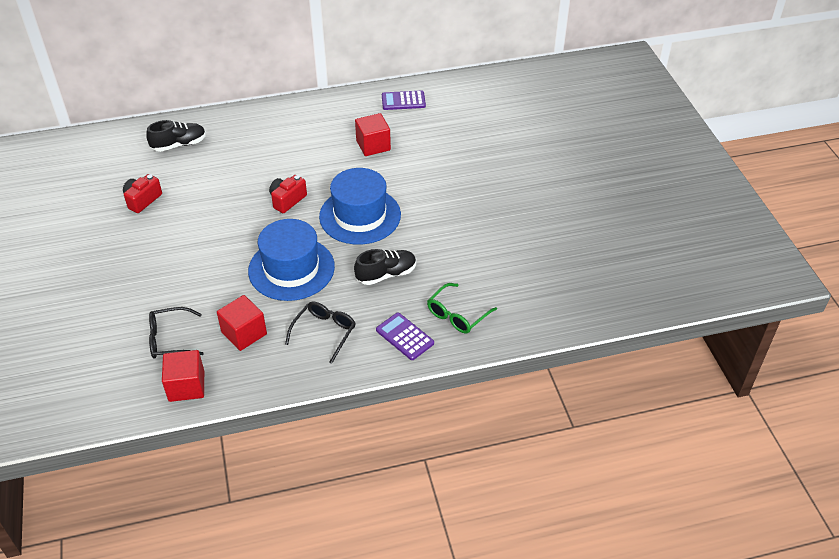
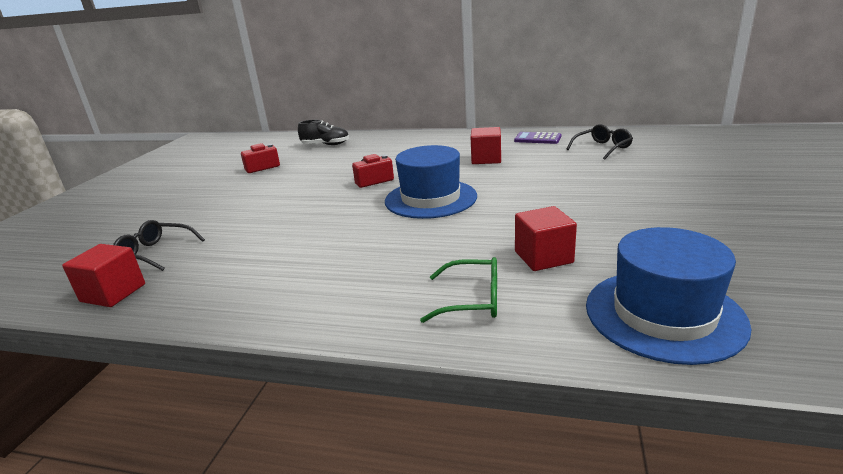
camera: 30 degrees right, 20 degrees down
red cube [217,295,267,351] -> red cube moved to [515,206,577,271]
blue hat [248,219,335,301] -> blue hat moved to [586,227,752,365]
black glasses [285,301,356,364] -> black glasses moved to [567,124,633,160]
black shoe [354,249,416,285] -> none
purple calculator [376,313,434,360] -> none
green glasses [427,283,497,334] -> green glasses turned 150 degrees counterclockwise [420,257,497,323]

